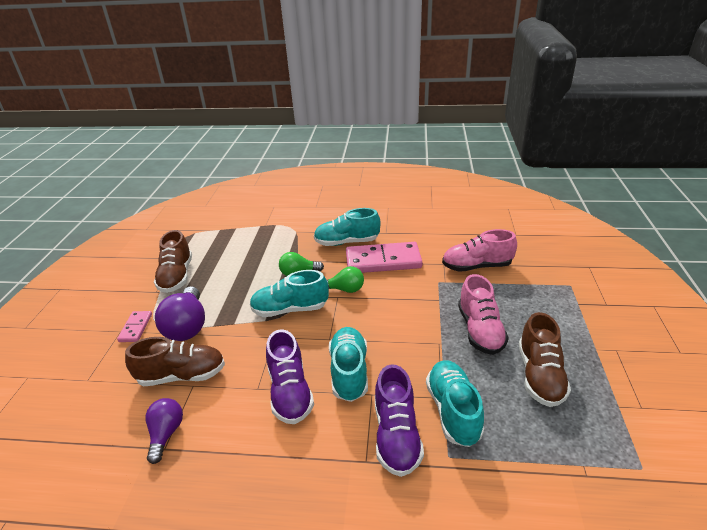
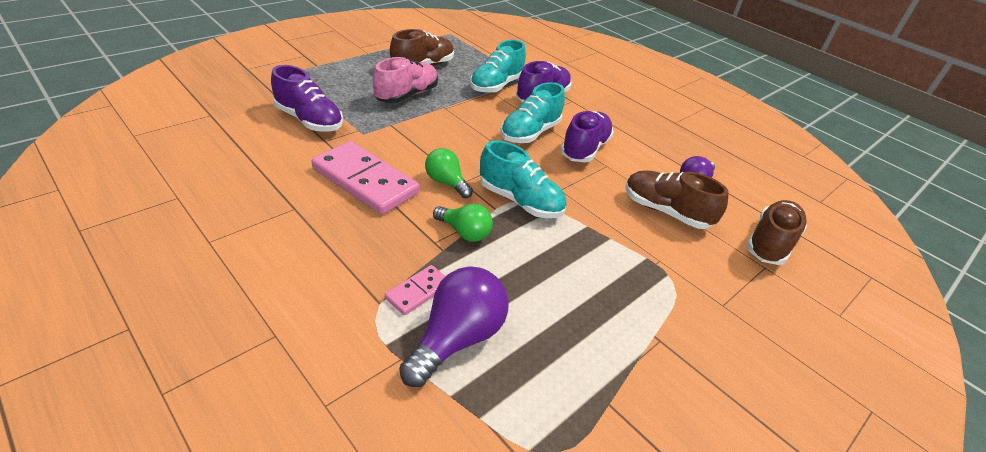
camera: 145 degrees left, 5 degrees up
pink domino [117,311,152,342] -> pink domino moved to [385,265,446,315]
brown shoe [154,230,192,293] -> brown shoe moved to [746,200,807,265]
purple light bulb [155,286,205,341] -> purple light bulb moved to [399,266,508,387]
turquoise shoe [314,208,380,246] -> none
pink shoe [442,229,517,272] -> purple shoe [271,65,343,132]

